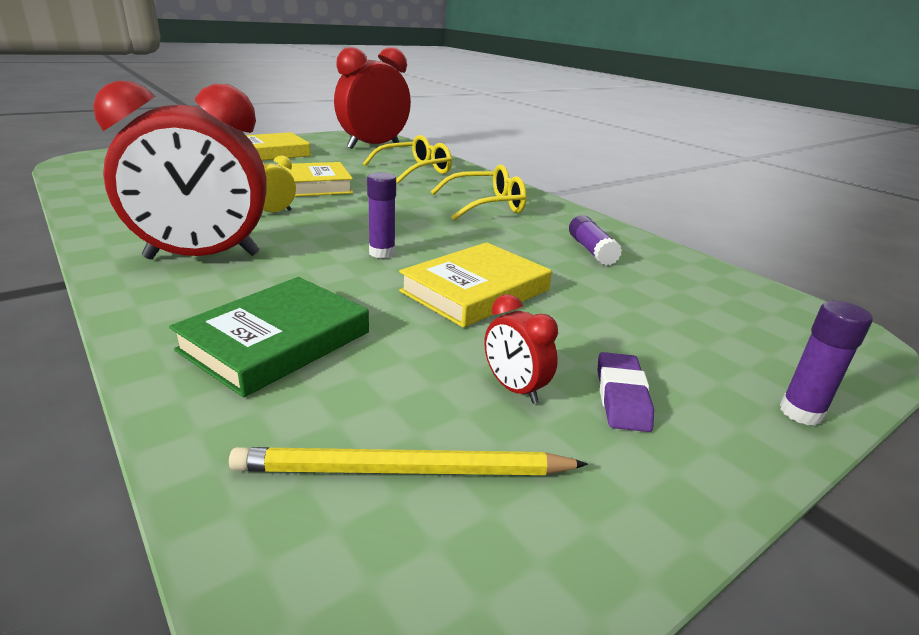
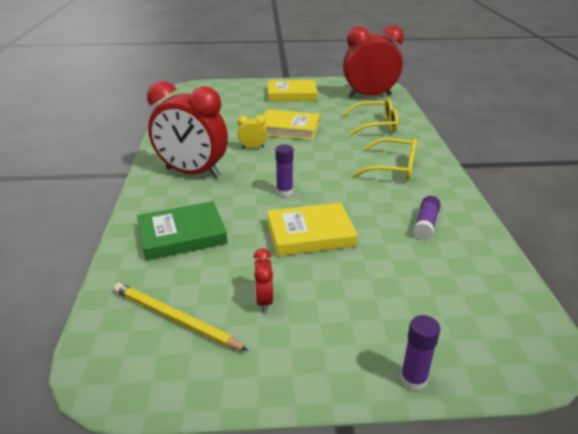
camera: 35 degrees right, 5 degrees up
purple eraser [597,352,654,432] -> none

